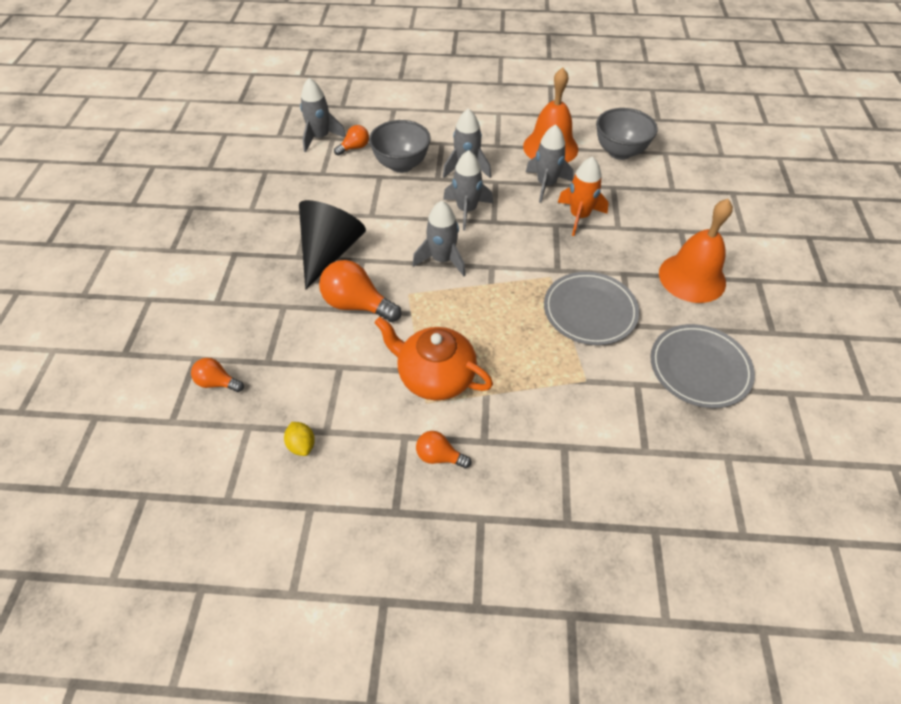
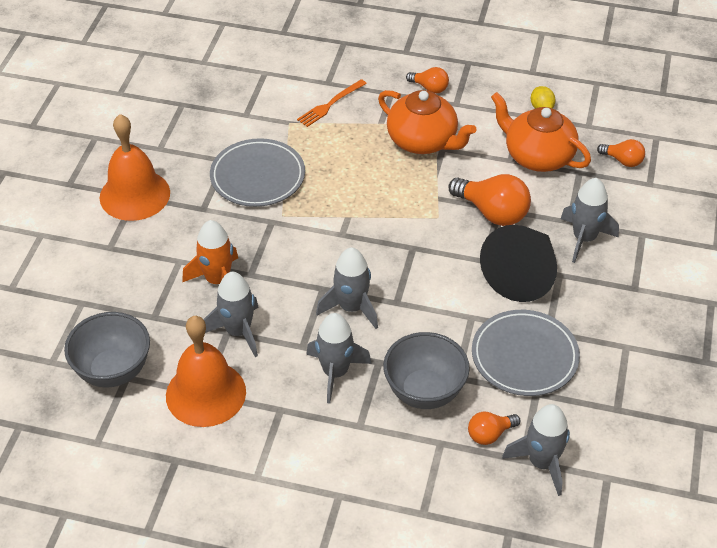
camera: 170 degrees left, 5 degrees down
grey rocket [413,201,466,276] -> grey rocket moved to [561,178,619,263]
grey plate [650,324,755,408] -> grey plate moved to [472,310,580,396]
none -> orange fork [297,79,367,127]
none -> orange teapot [491,92,591,172]

